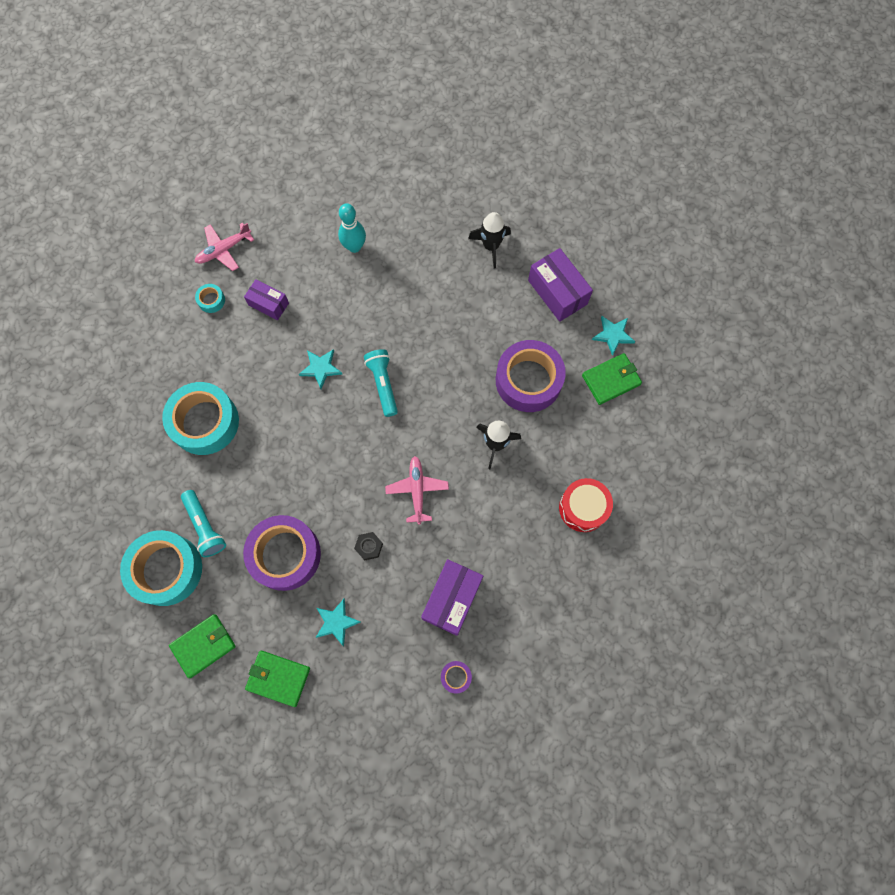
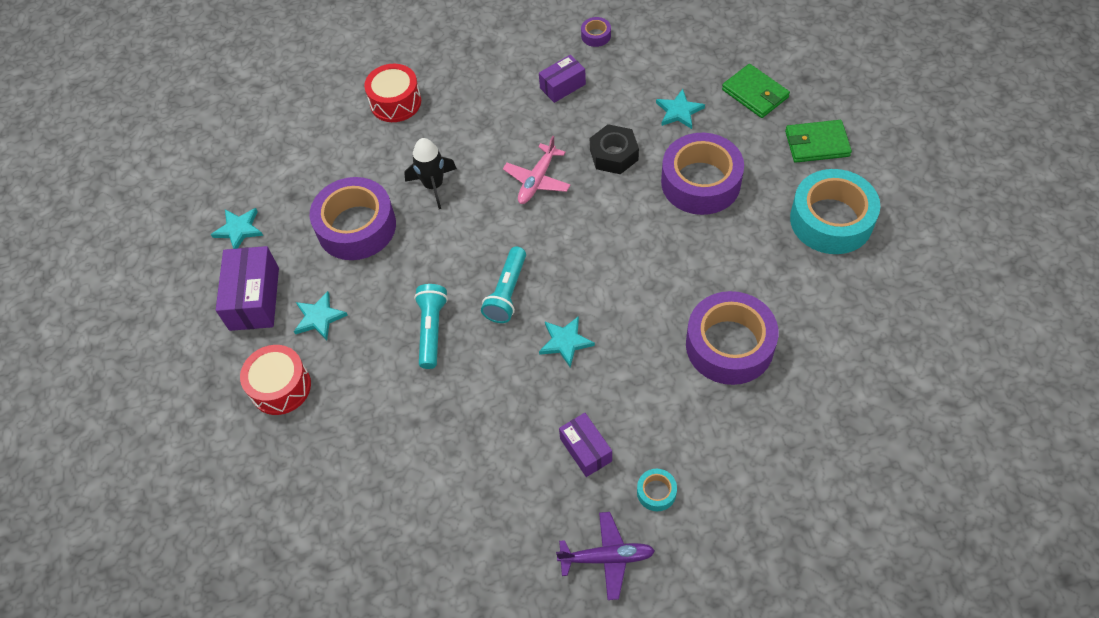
camera: 145 degrees left, 15 degrees down
turquoise tape [162,382,239,455] -> purple tape [686,291,779,385]
turquoise flashlight [181,490,226,557] -> turquoise flashlight moved to [414,284,448,369]
pink plane [195,223,254,271] -> purple plane [556,512,655,600]
turquoise bowling pin [338,203,366,253] -> none
black nut [354,532,383,560] -> black nut [590,124,639,174], size x1.63
purple box [421,559,483,636] -> purple box [539,55,586,103], size x0.63
black rocket [468,212,511,269] -> red drum [240,345,311,415]
green wallet [582,353,642,405] -> none
none -> turquoise star [294,291,348,340]

